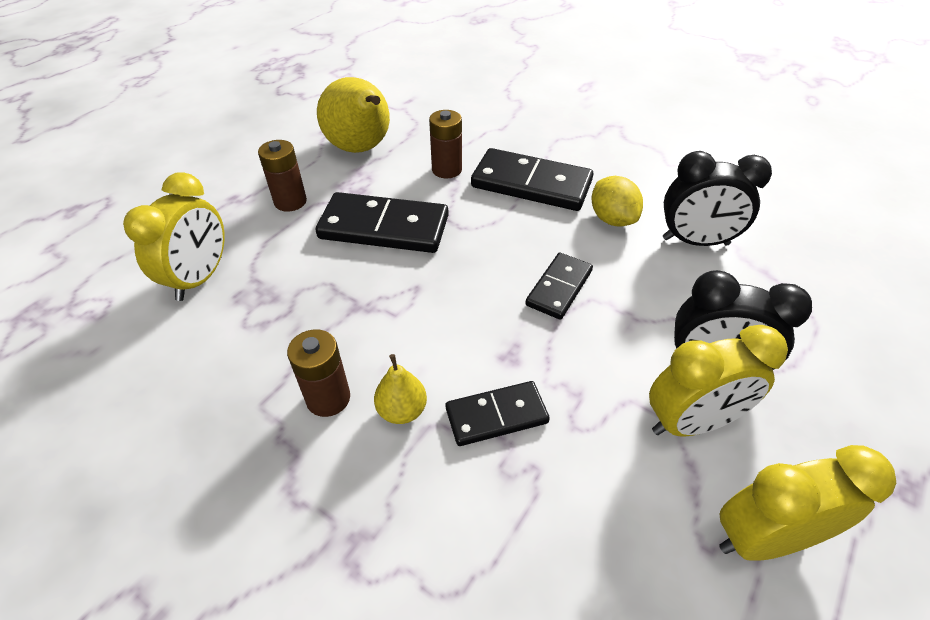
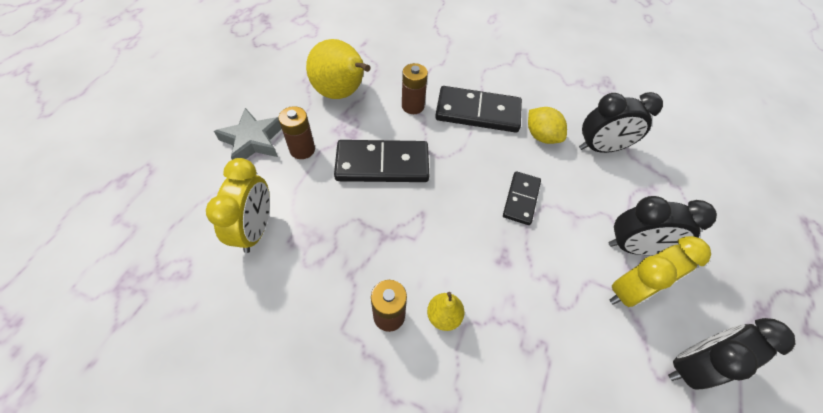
camera: 15 degrees left, 10 degrees up
black domino [446,381,550,446] -> none
yellow clock [719,445,896,561] -> black clock [668,318,796,389]
none -> grey star [214,108,282,160]

